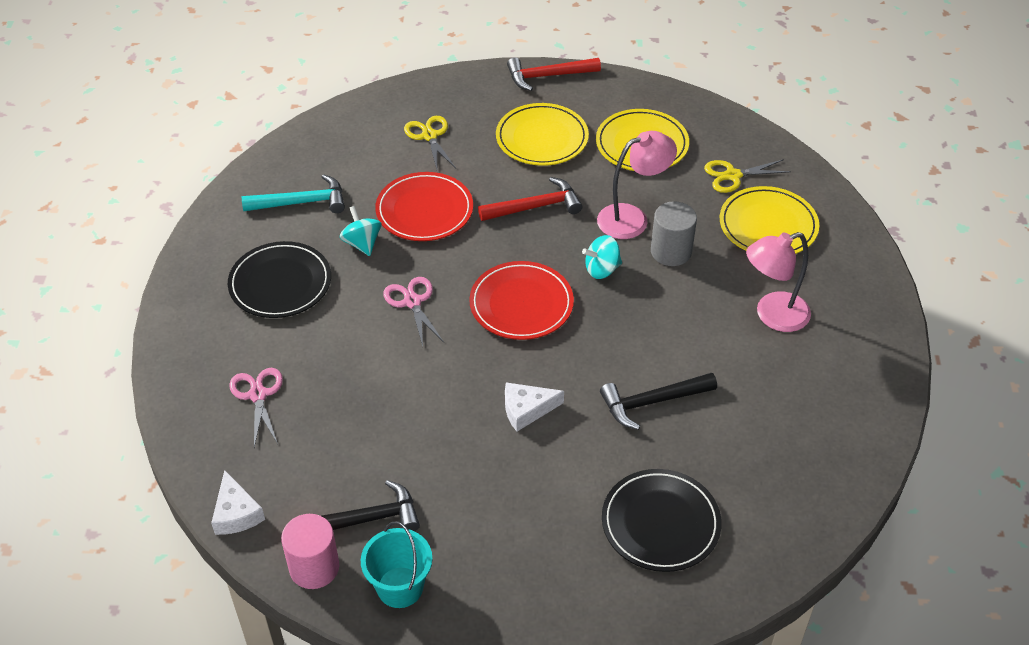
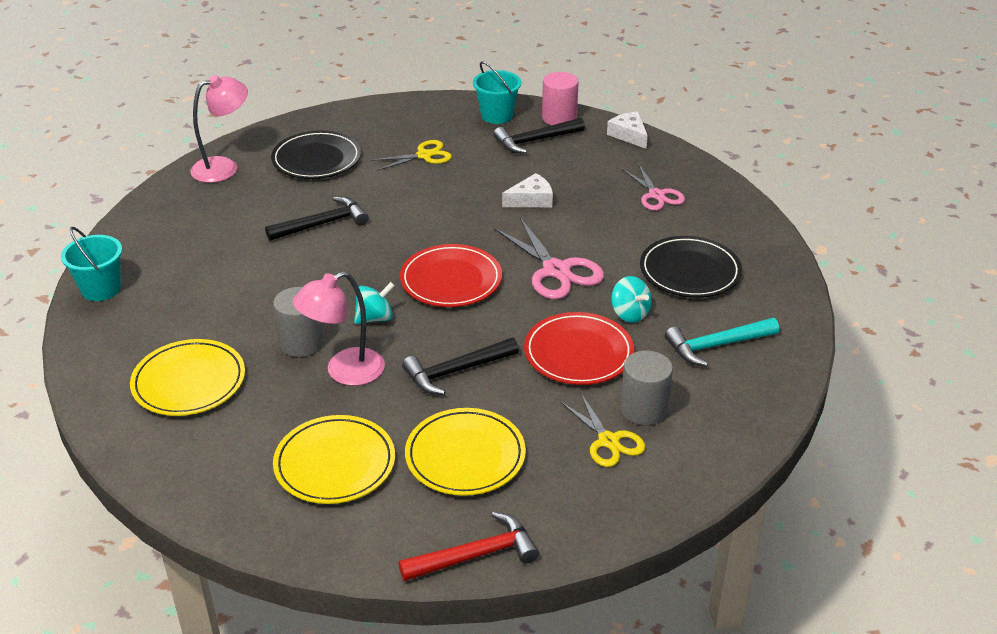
camera: 170 degrees right, 10 degrees down
pink scissors [383,277,444,346] -> pink scissors [494,218,604,299], size x1.53
red hammer [478,177,582,221] -> black hammer [402,338,519,395]
white cheese [505,382,564,431] -> white cheese moved to [502,173,553,207]
yellow scissors [704,159,791,193] -> yellow scissors moved to [371,140,452,171]
pink lamp [746,232,811,332] -> pink lamp moved to [190,75,248,183]
none -> turquoise bucket [61,227,122,301]
none -> grey cylinder [620,350,673,425]

